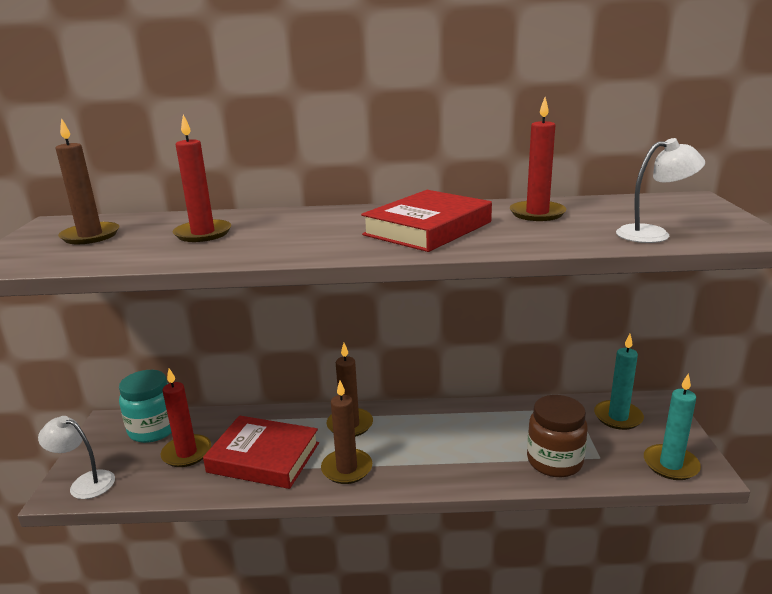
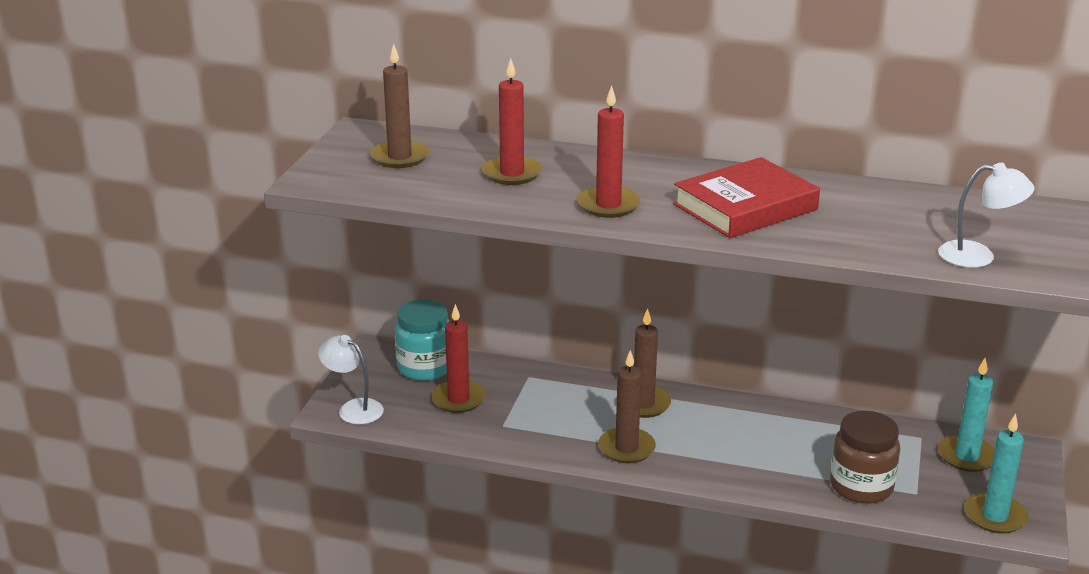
camera: 15 degrees right, 5 degrees up
red book [203,416,319,489] -> none
red candle [510,97,567,221] -> red candle moved to [577,85,640,218]

